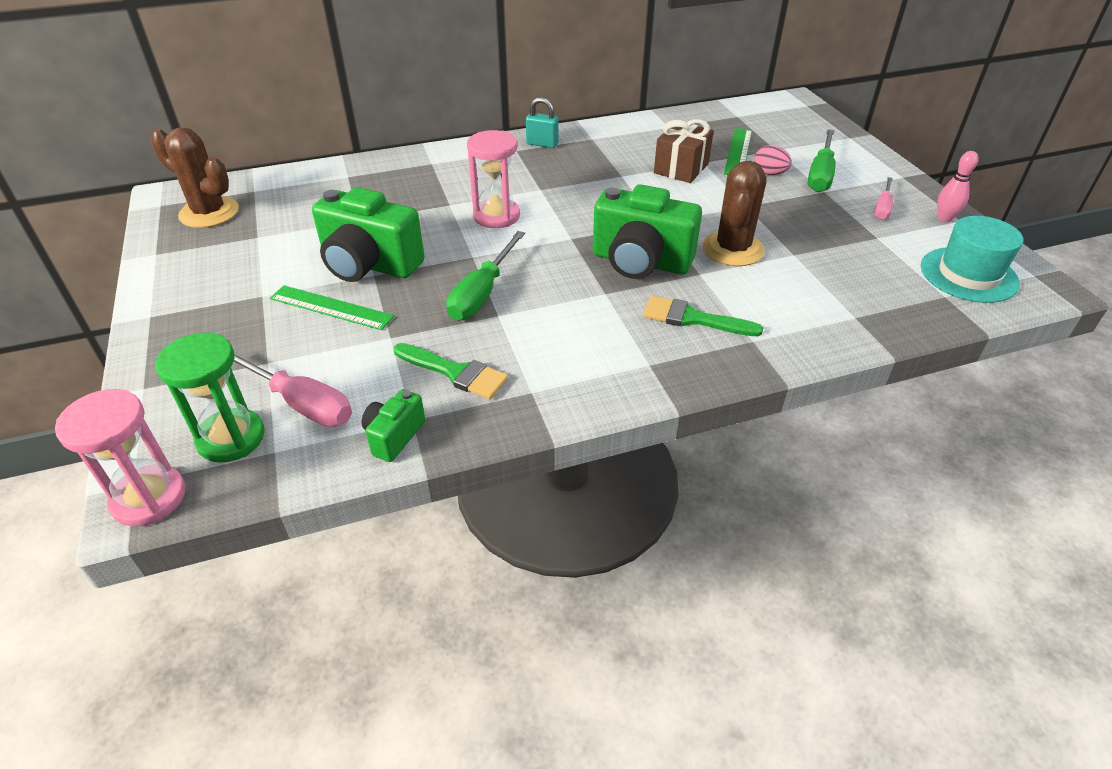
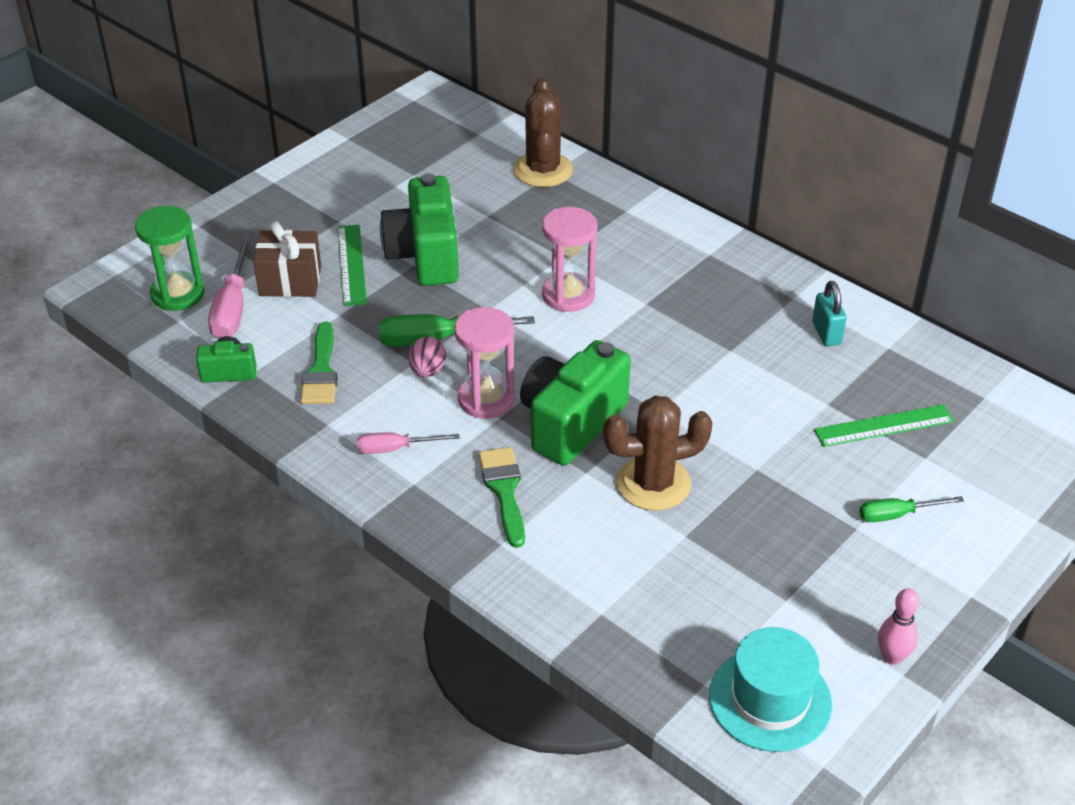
camera: 60 degrees right, 0 degrees up
pink hourglass [55,389,186,526] -> pink hourglass moved to [454,307,515,419]
brown cactus [150,127,239,228] -> brown cactus moved to [513,78,573,187]
turquoise padlock [526,97,559,148] -> turquoise padlock moved to [812,281,847,346]
green camera [593,184,702,279] -> green camera turned 45 degrees clockwise [520,340,631,465]
brown gift [654,119,714,183] -> brown gift moved to [253,221,321,297]
pink egg [754,145,792,175] -> pink egg moved to [409,336,446,378]
green screwdriver [807,129,836,192] -> green screwdriver [859,496,964,522], size x0.61
pink screwdriver [874,177,893,220] -> pink screwdriver moved to [357,432,460,454]

